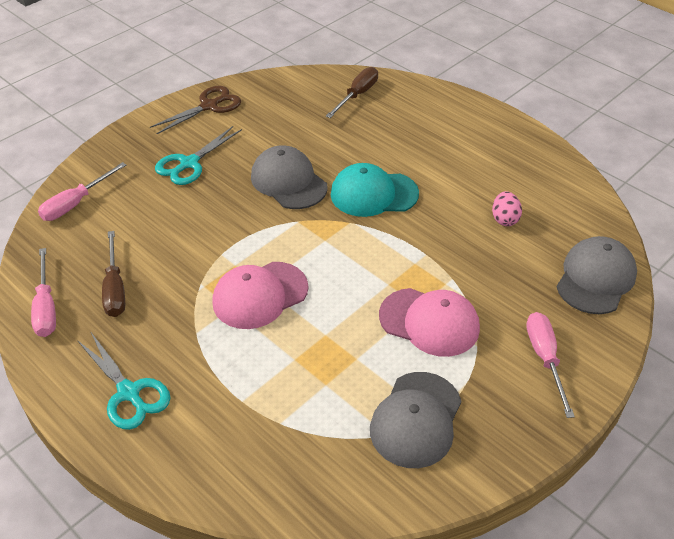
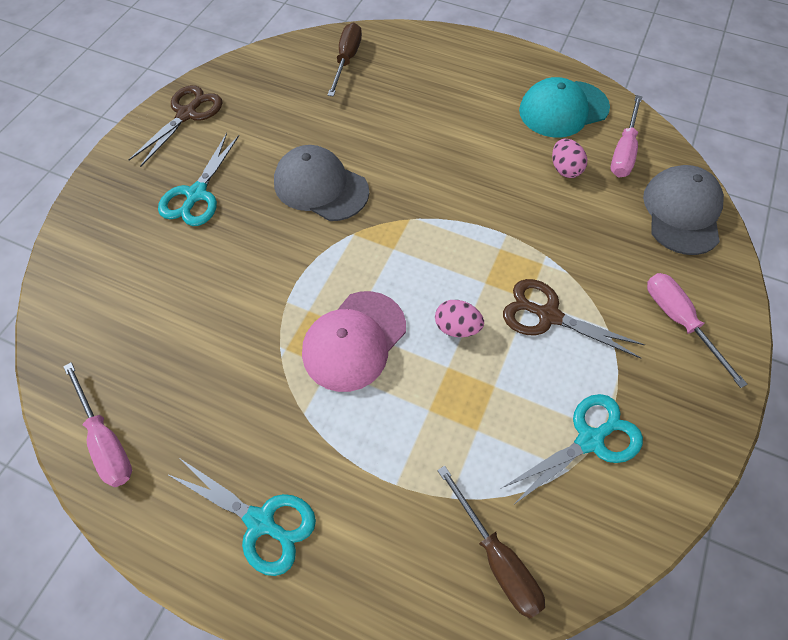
camera: 20 degrees left, 15 degrees up
pink screwdriver [38,162,126,221] -> pink screwdriver moved to [610,95,642,177]
brown screwdriver [102,231,125,317] -> brown screwdriver moved to [437,466,545,618]
turquoise cap [331,163,419,217] -> turquoise cap moved to [519,77,610,137]
grey cap [370,372,461,468] -> turquoise scissors [502,394,643,506]
pink cap [379,288,480,357] -> brown scissors [503,279,645,358]
none -> pink egg [435,300,484,337]

